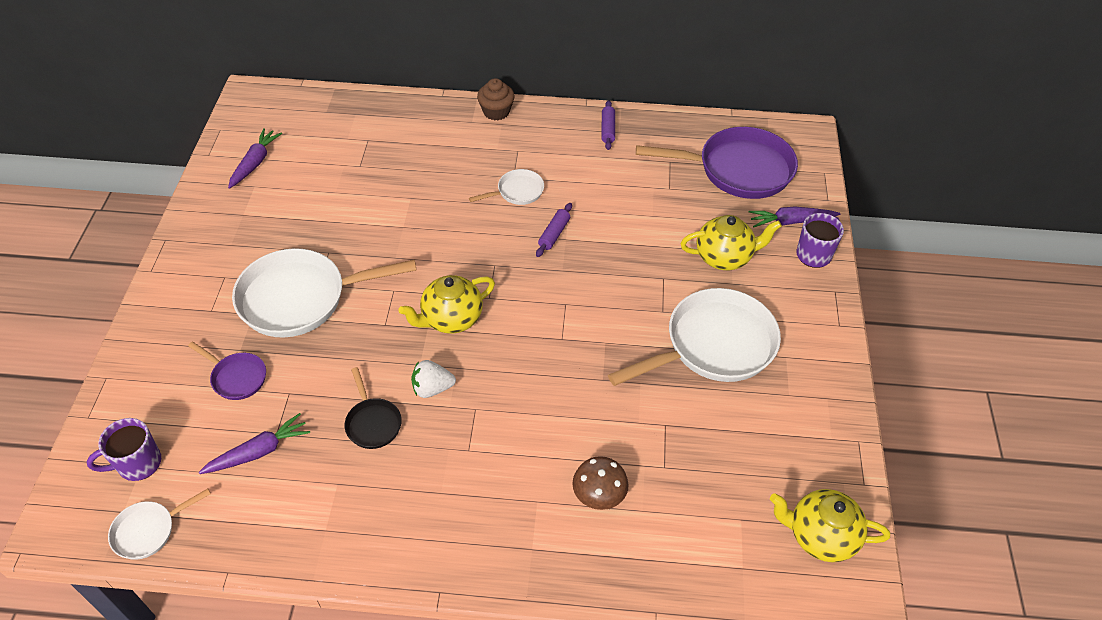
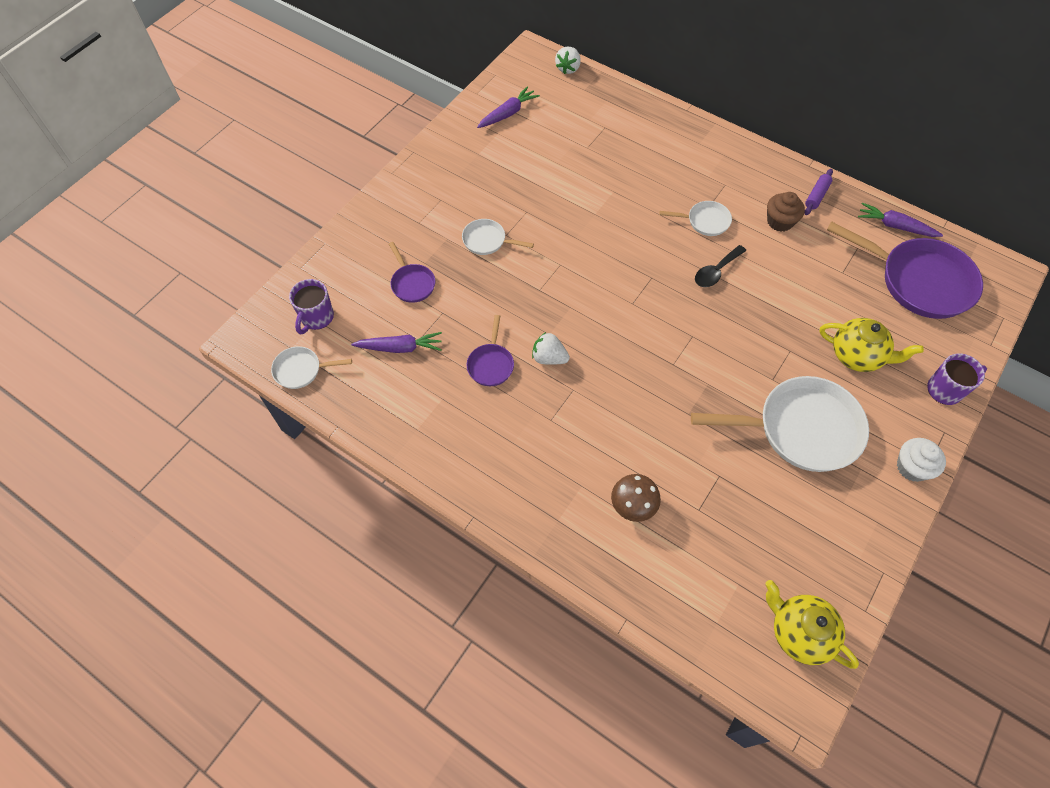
camera: 30 degrees right, 10 degrees up
purple mug [86,418,161,481] -> purple mug turned 75 degrees counterclockwise [289,279,334,334]
white pan [232,248,417,338] -> white pan [462,219,534,255], size x0.48
black pan [345,367,402,449] -> purple pan [466,315,514,386]
yellow teapot [398,275,495,334] -> none
brown cupcake [477,78,515,120] -> brown cupcake moved to [767,192,805,232]
purple rolling pin [536,203,572,257] -> black spoon [695,245,746,287]
purple carrot [749,207,840,227] -> purple carrot moved to [858,203,943,237]
none -> white strawberry [555,47,581,74]
none -> white cupcake [897,438,946,482]

